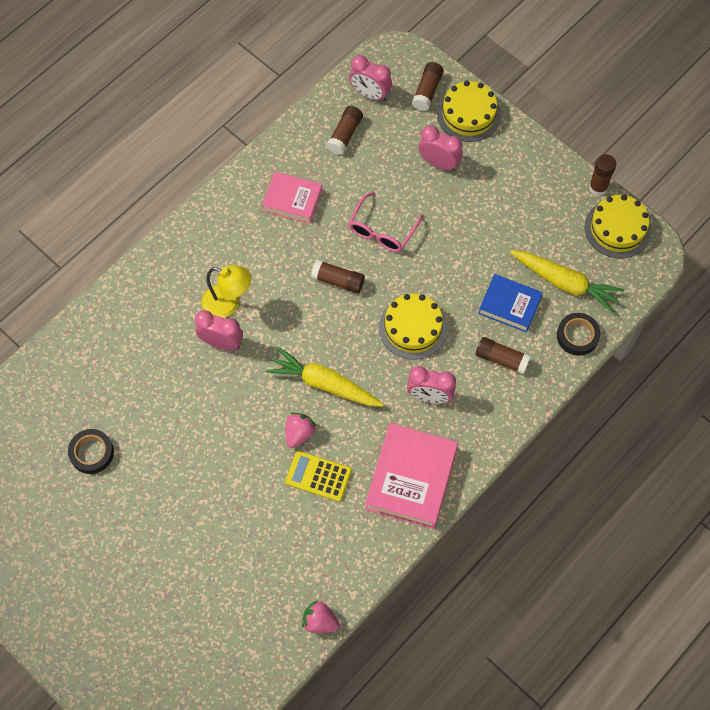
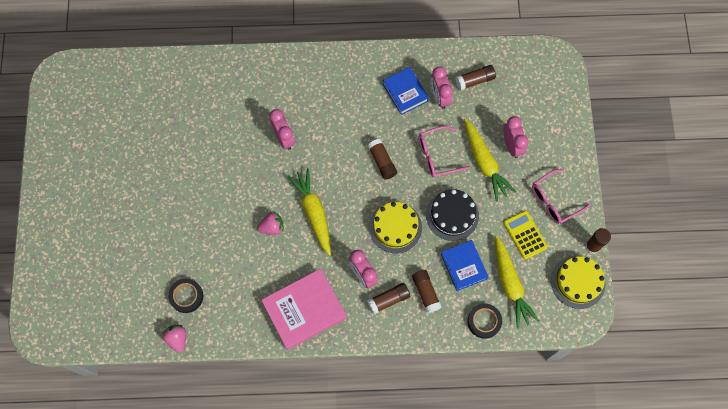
camera: 45 degrees right, 5 degrees up
black tape [68,429,114,474] -> black tape moved to [168,278,203,313]
yellow lamp [202,265,251,318] -> none
pink book [262,172,322,224] -> blue book [383,67,429,115]
yellow calculator [285,451,352,502] -> yellow calculator moved to [503,211,548,259]
pink clock [349,55,392,102] -> pink clock moved to [430,66,453,109]
brown glue stick [412,62,443,111] -> brown glue stick moved to [367,283,410,314]
yellow cake [437,81,501,142] -> none
none -> black cake [426,189,479,241]
none -> yellow carrot [464,118,516,201]
none -> pink glasses [532,169,590,224]

